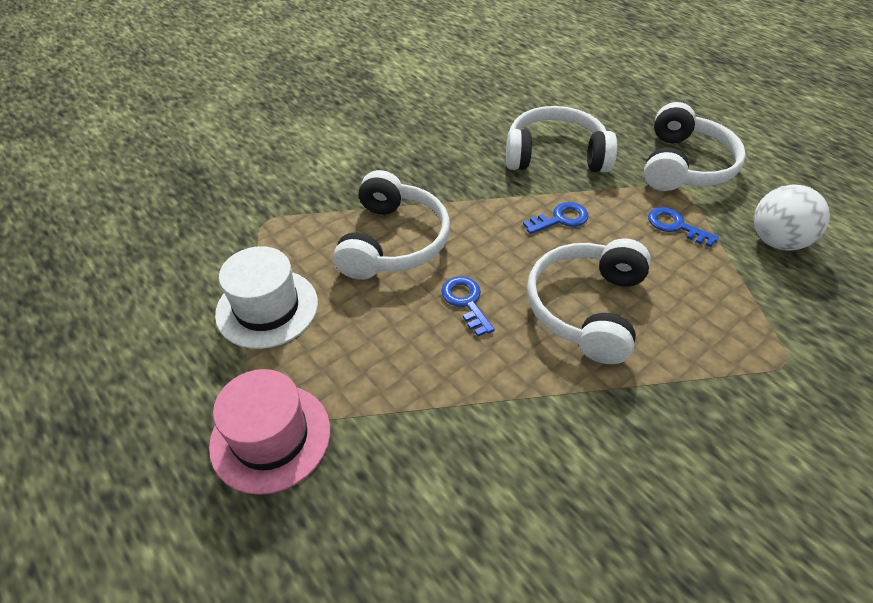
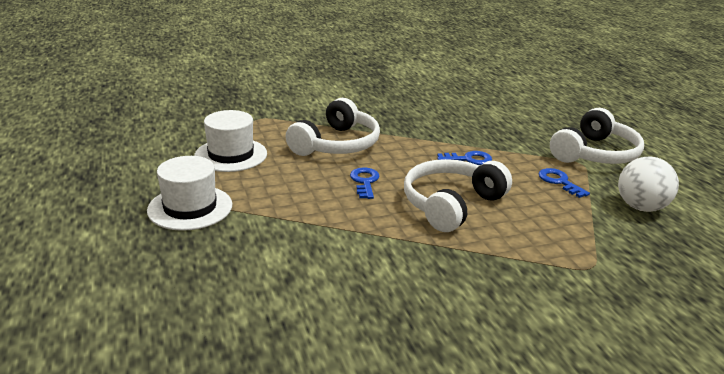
camera: 20 degrees right, 20 degrees down
pink hat [209,369,330,495] -> white hat [147,156,232,231]
white headphones [506,106,617,172] -> none

